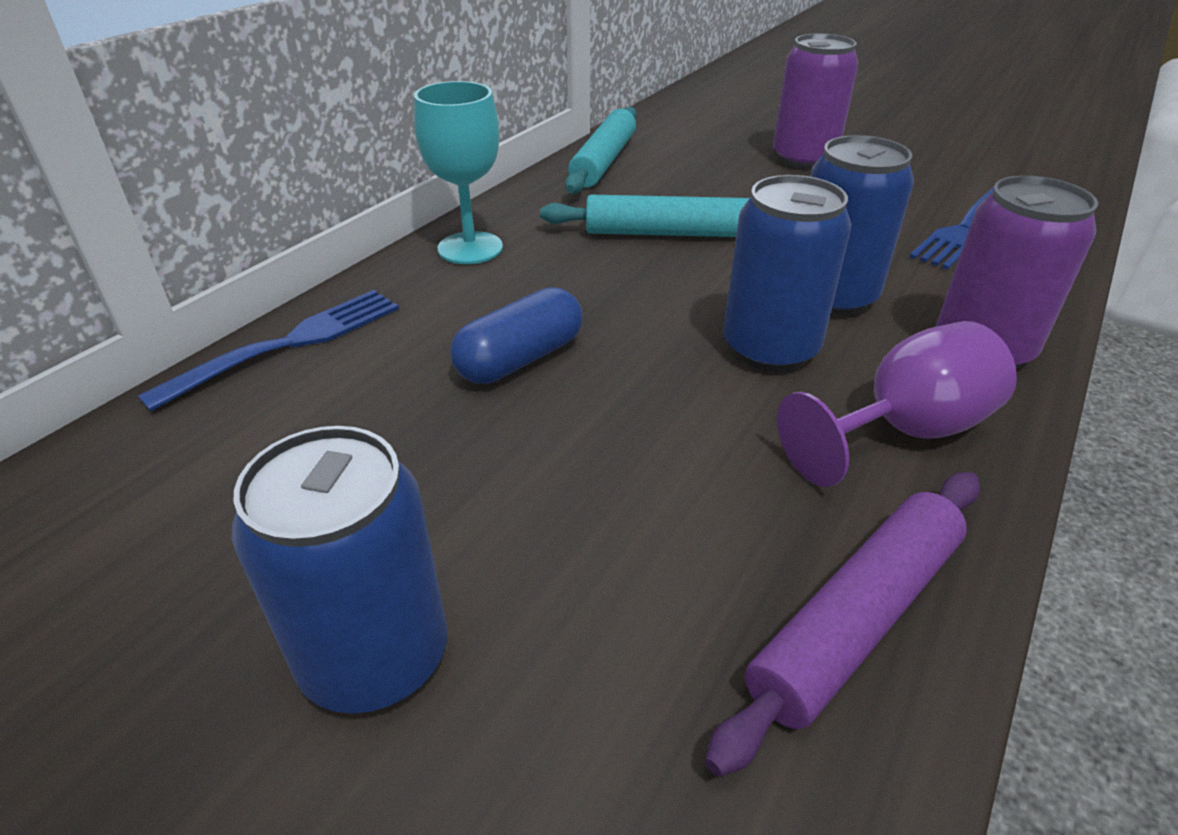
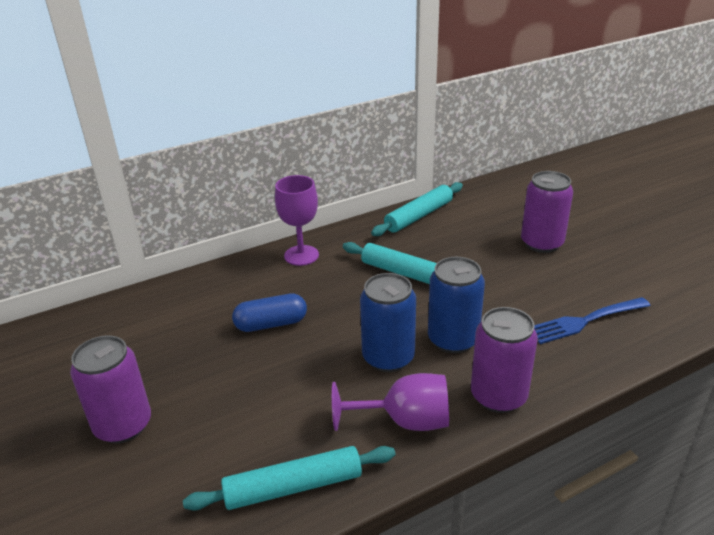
camera: 30 degrees right, 5 degrees down
blue fork [138,290,399,411] -> none
blue can [232,426,447,714] -> purple can [70,335,151,444]
turquoise goblet [414,81,503,264] -> purple goblet [275,175,319,266]
purple rolling pin [705,472,980,777] -> turquoise rolling pin [183,446,396,511]

